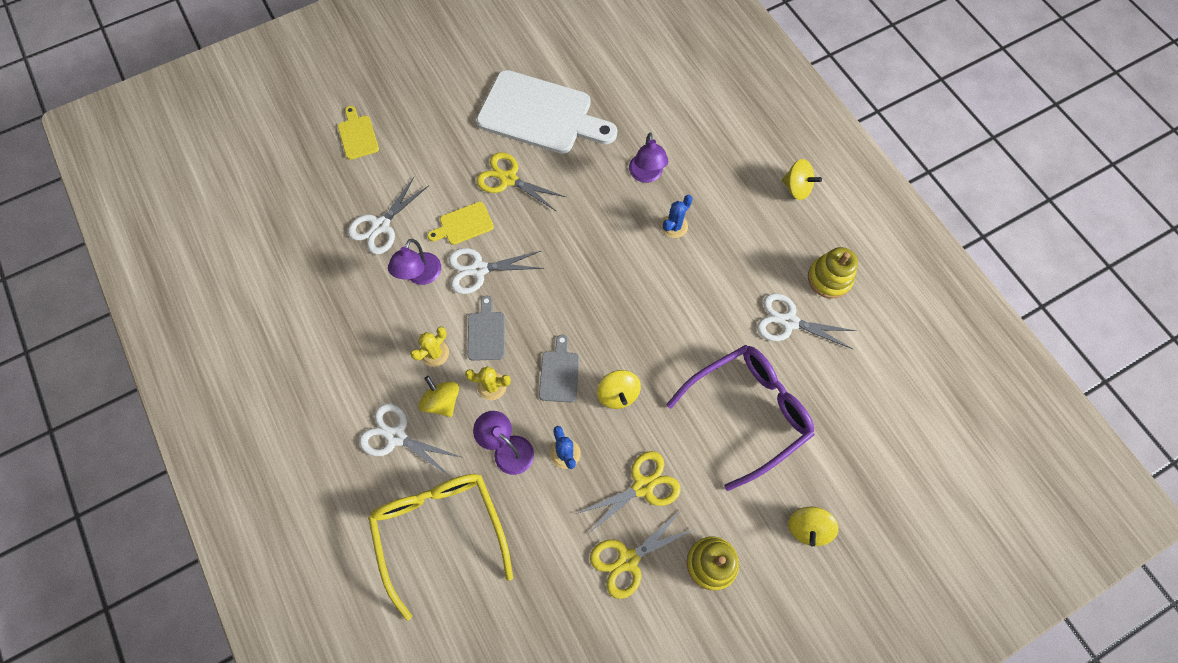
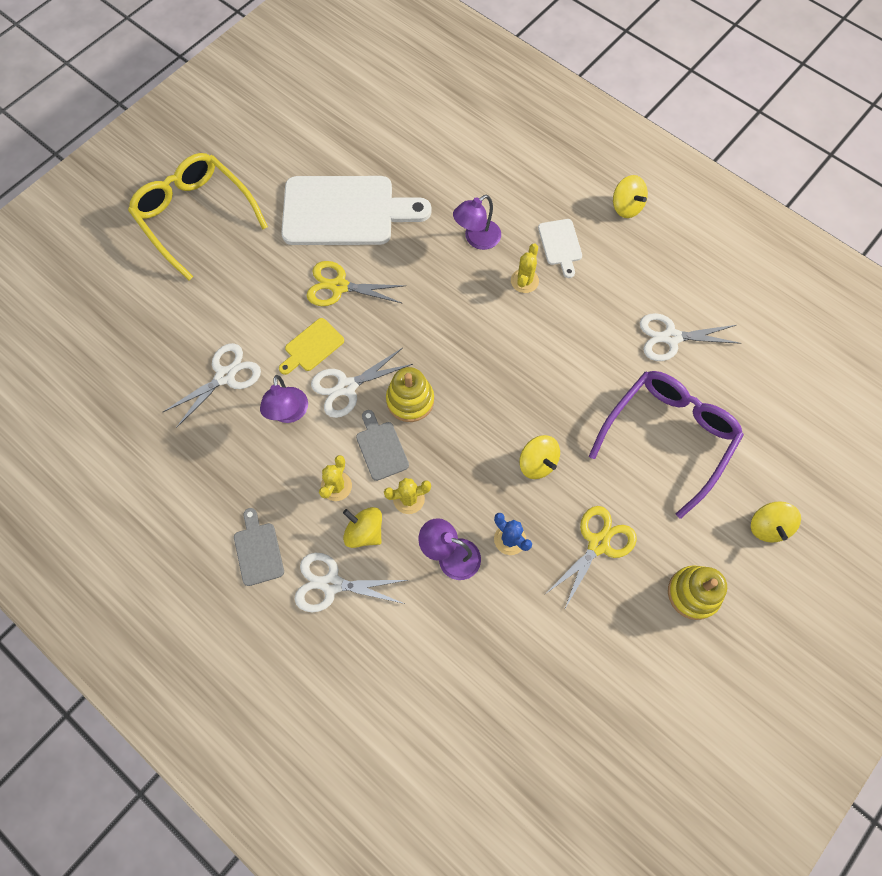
camera: 20 degrees left, 0 degrees up
yellow cutting board [338,106,379,160] -> none
white scissors [348,176,429,254] -> white scissors turned 150 degrees counterclockwise [162,343,261,428]
yellow glasses [368,474,513,621] -> yellow glasses moved to [128,153,268,280]
grey cutting board [539,335,579,402] -> grey cutting board moved to [234,508,284,586]
yellow scissors [590,510,695,599] -> none
purple lamp [629,132,668,183] -> purple lamp turned 75 degrees clockwise [453,195,501,250]
blue cactus [661,195,693,238] -> yellow cactus [511,243,539,293]
yellow spinning top [782,159,822,200] -> yellow spinning top turned 45 degrees clockwise [613,175,648,218]
yellow stacking toy [808,247,858,299] -> yellow stacking toy moved to [386,367,434,422]
none -> white cutting board [538,219,582,278]

